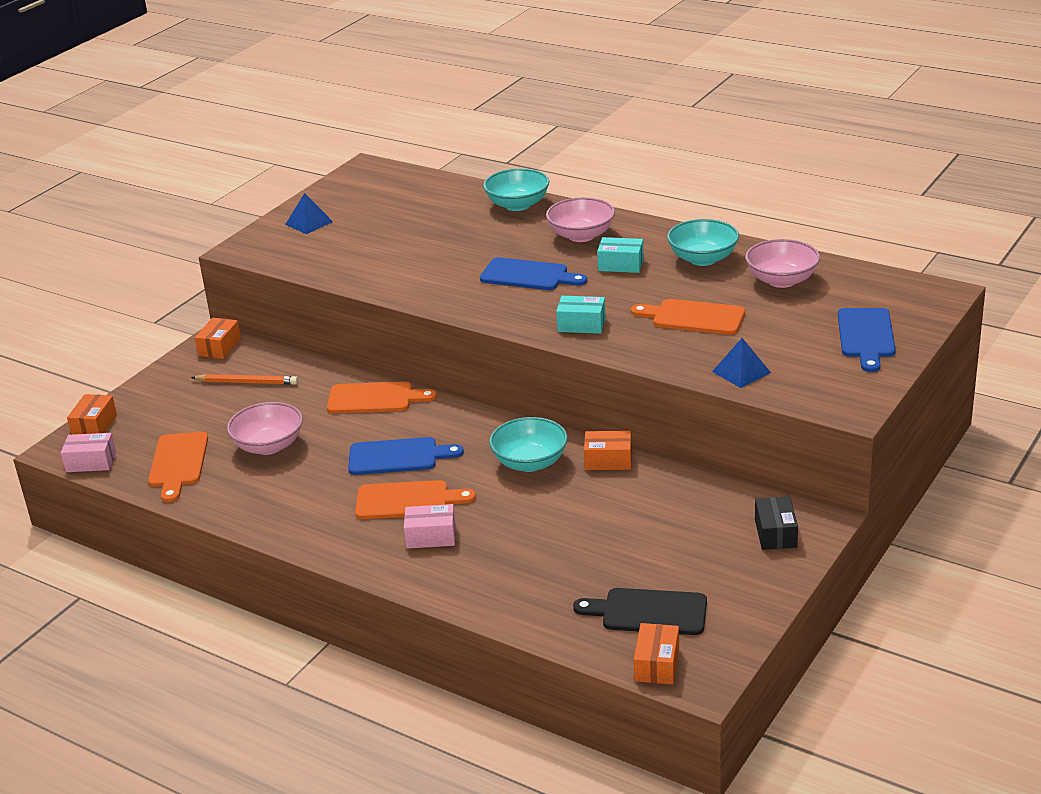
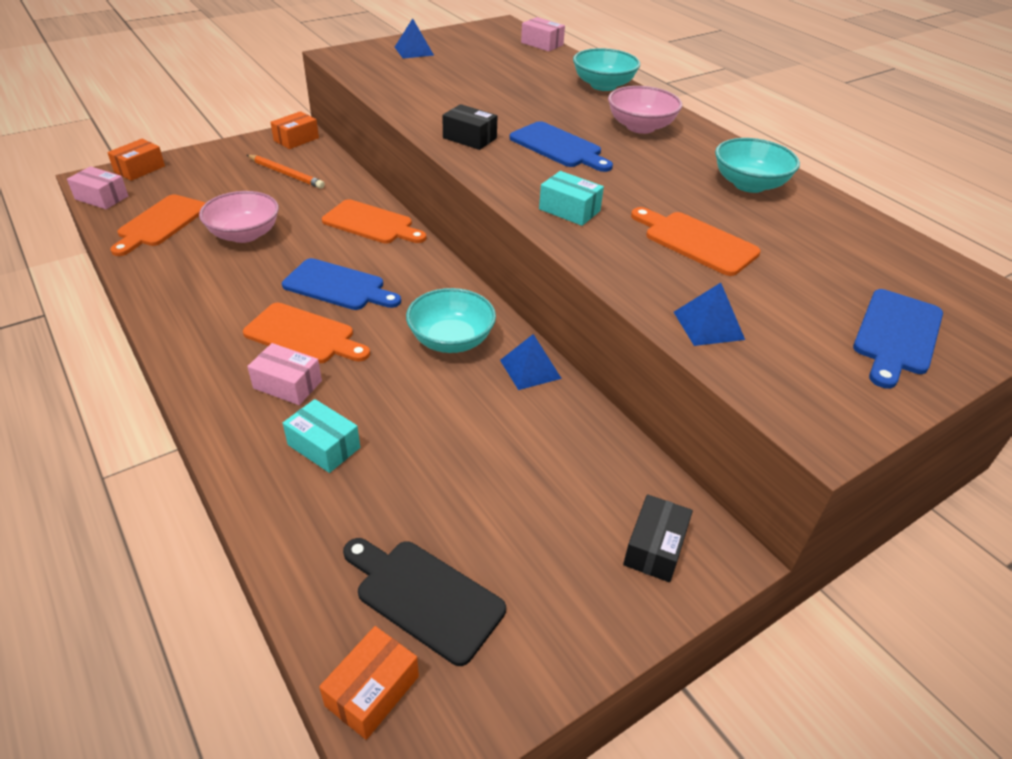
camera: 20 degrees right, 10 degrees up
orange box [584,431,632,470] -> blue pyramid [500,334,562,390]
turquoise box [597,237,644,273] -> turquoise box moved to [283,399,360,473]
pink bowl [745,239,820,288] -> none
none -> black box [442,104,498,150]
none -> pink box [521,17,565,51]

